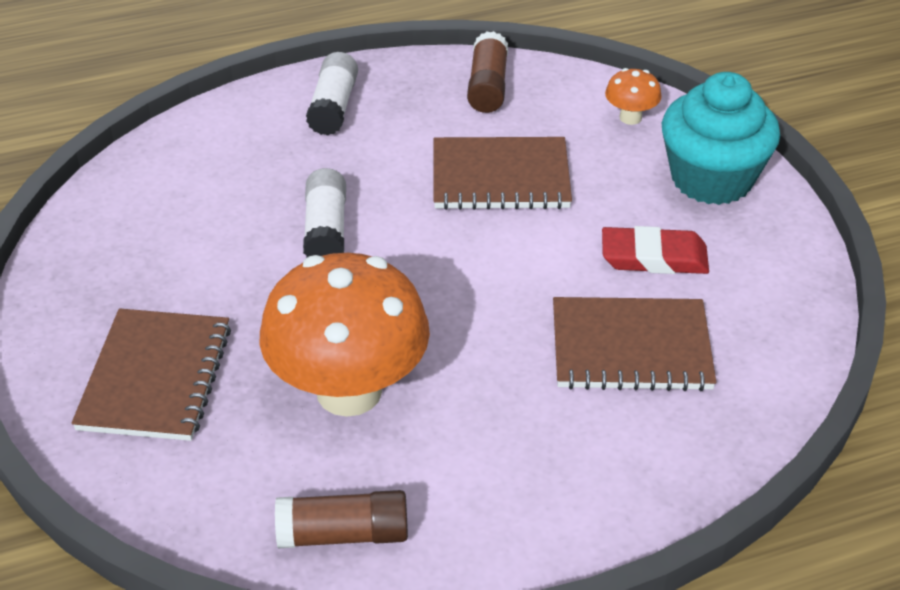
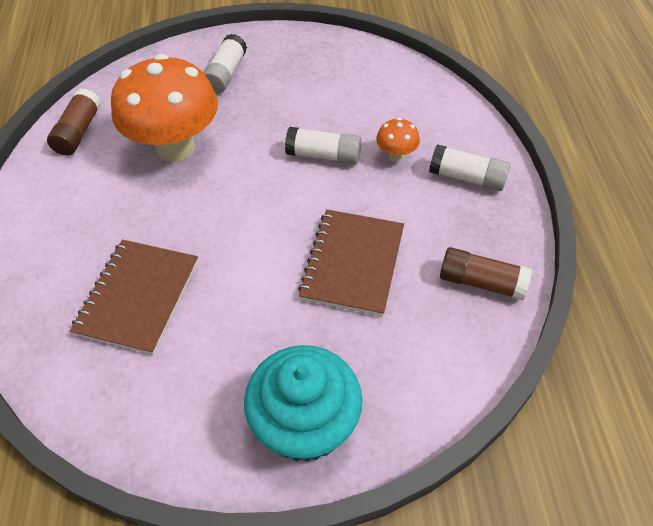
camera: 105 degrees right, 10 degrees up
brown notebook [72,308,231,441] -> white glue stick [203,34,247,94]
red eraser [602,226,709,274] -> none
orange mushroom [605,68,662,125] -> orange mushroom moved to [376,118,420,162]

